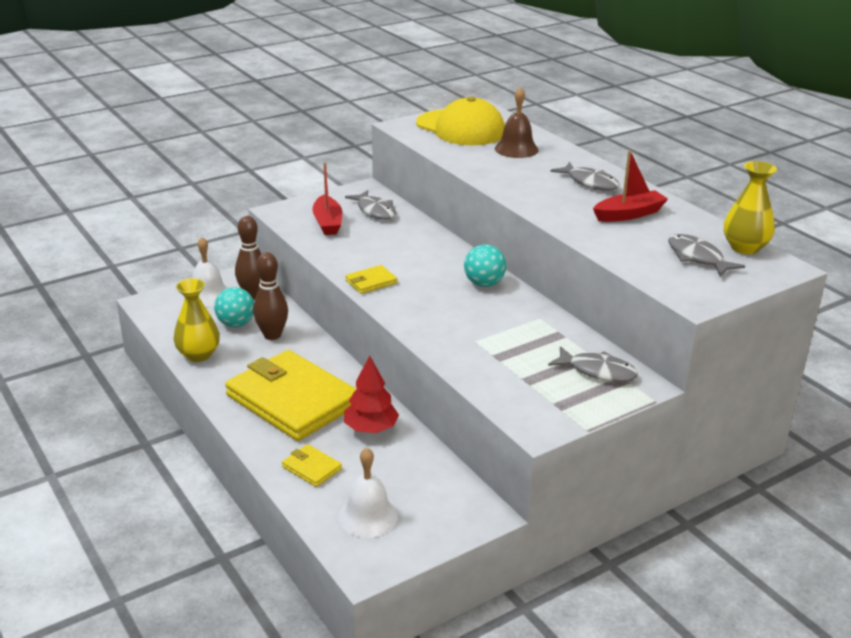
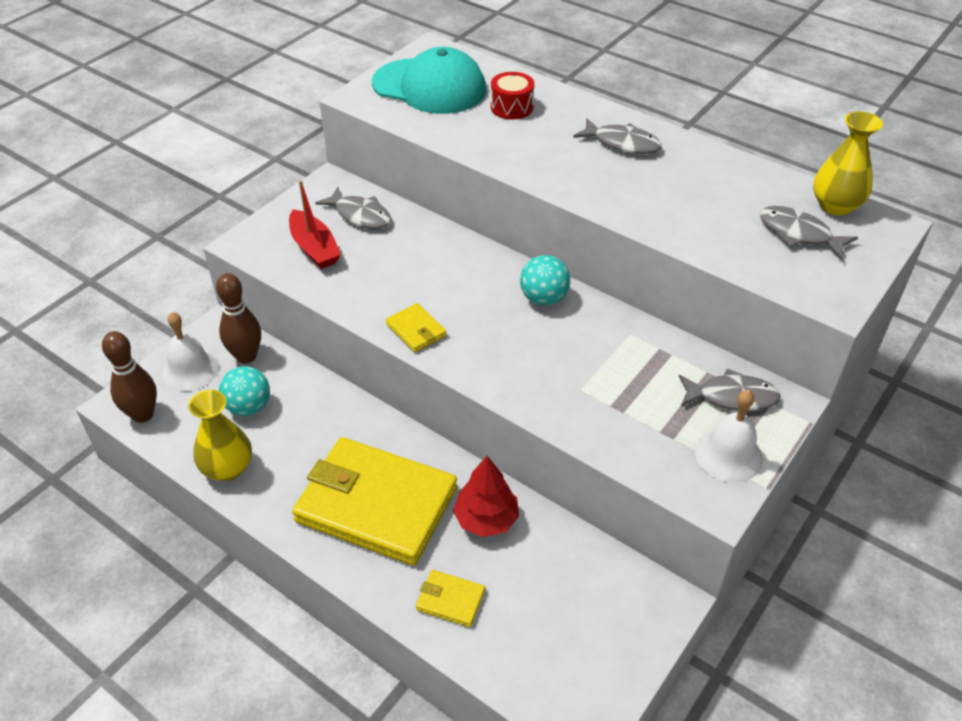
camera: 20 degrees left, 15 degrees up
brown bowling pin [253,252,288,340] -> brown bowling pin moved to [102,331,157,423]
white bell [338,447,398,538] -> white bell moved to [695,390,763,483]
yellow wallet [346,265,397,294] -> yellow wallet turned 75 degrees counterclockwise [386,303,446,352]
yellow cap [416,97,505,145] -> turquoise cap [372,47,486,114]
brown bell [495,87,539,158] -> red drum [491,72,534,119]
red boat [593,151,668,222] -> none

